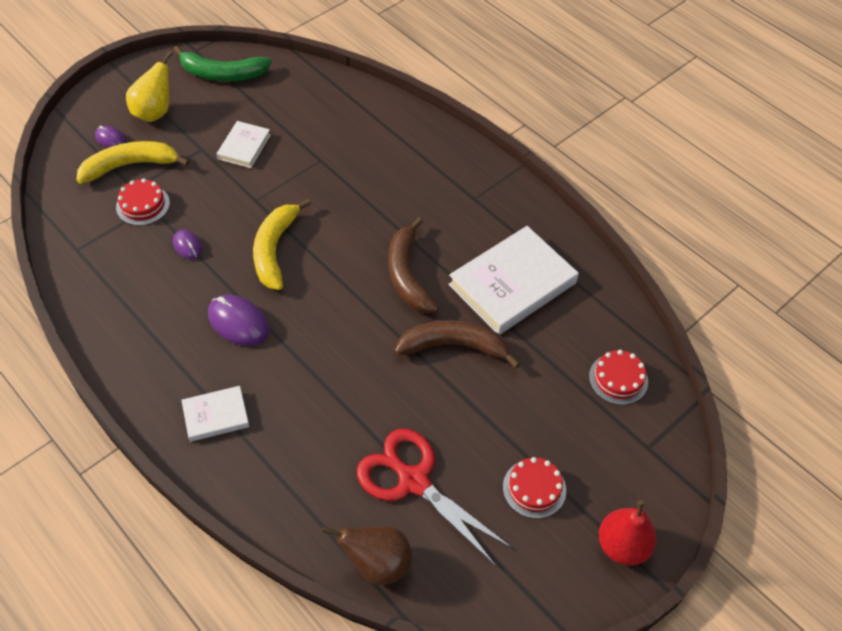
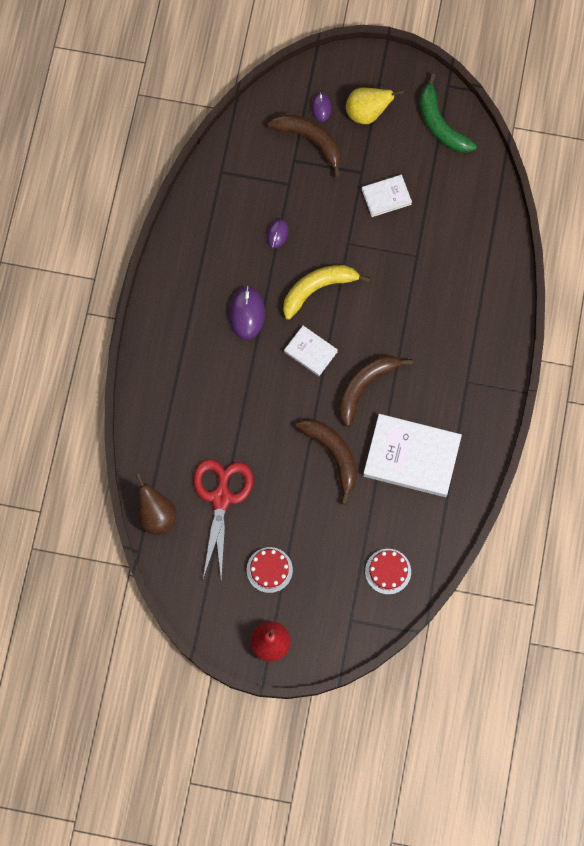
camera: 55 degrees right, 20 degrees up
yellow banana [77,141,190,184] -> brown banana [267,114,341,178]
red cake [116,178,170,226] -> none
white book [181,386,249,442] -> white book moved to [284,326,338,376]

